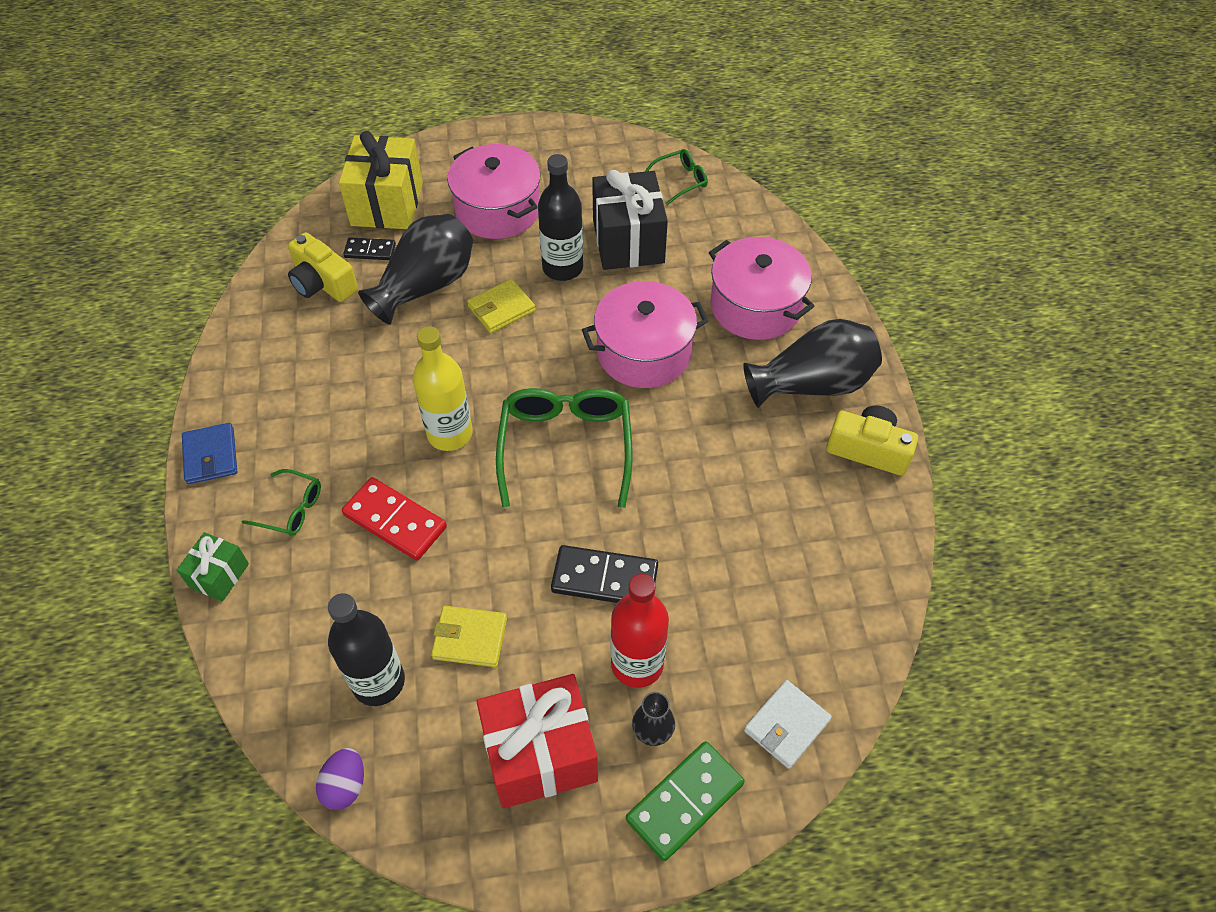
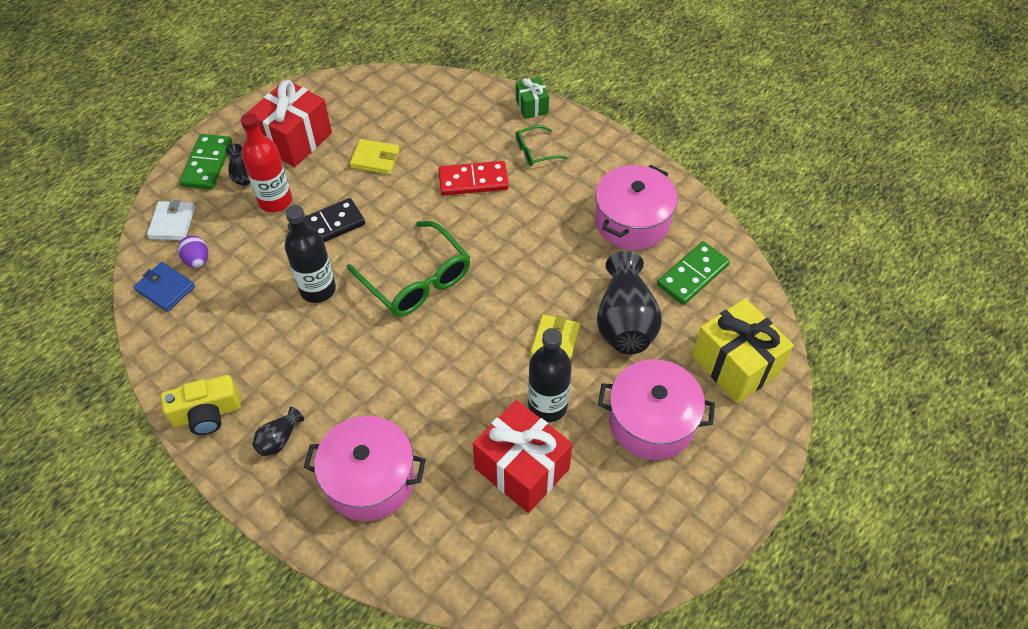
camera: 140 degrees right, 0 degrees up
blue wallet [182,423,237,484] -> blue wallet moved to [134,262,195,312]
yellow camera [288,232,358,302] -> green domino [657,241,730,305]
purple egg [316,748,364,810] -> purple egg moved to [178,235,208,268]
black bottle [328,593,405,706] -> black bottle moved to [285,205,336,303]
black domino [343,237,396,260] -> none
yellow bottle [413,326,473,451] -> none
yellow wallet [431,606,507,667] -> yellow wallet turned 45 degrees clockwise [350,139,400,174]
pink pot [582,281,708,388] -> pink pot moved to [595,165,678,250]
black gift [592,170,668,270] -> red gift [473,400,572,513]
green glasses [645,149,708,205] -> none
black vase [743,319,882,408] -> black vase [253,407,304,456], size x0.46

